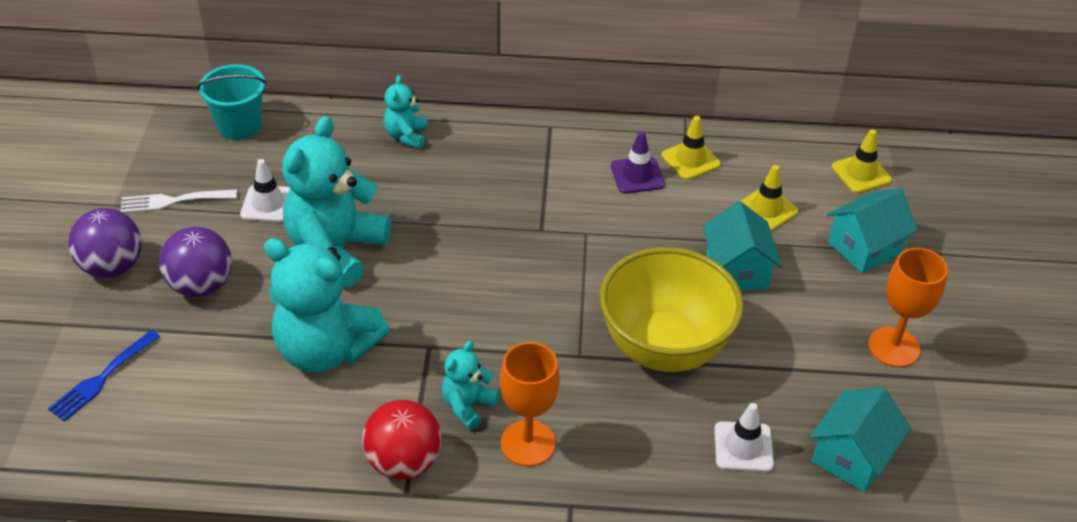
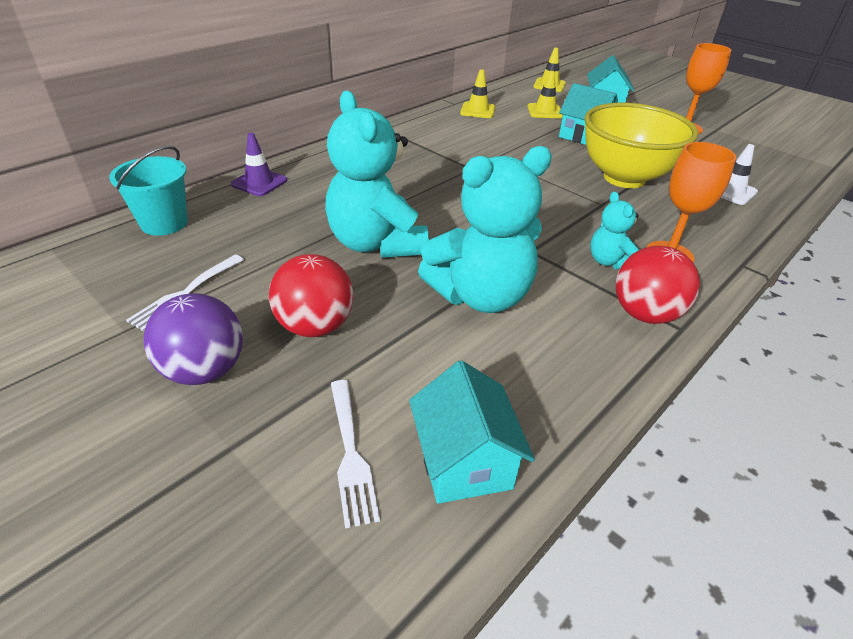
camera: 50 degrees left, 5 degrees down
blue fork [48,330,160,422] -> white fork [331,380,380,529]
purple ball [159,227,232,297] -> red ball [269,254,353,337]
white traffic cone [240,159,290,222] -> none
turquoise teddy bear [383,75,428,148] -> none
purple traffic cone [611,131,665,194] -> purple traffic cone moved to [231,133,287,196]
turquoise house [810,387,911,492] -> turquoise house moved to [409,360,535,504]

